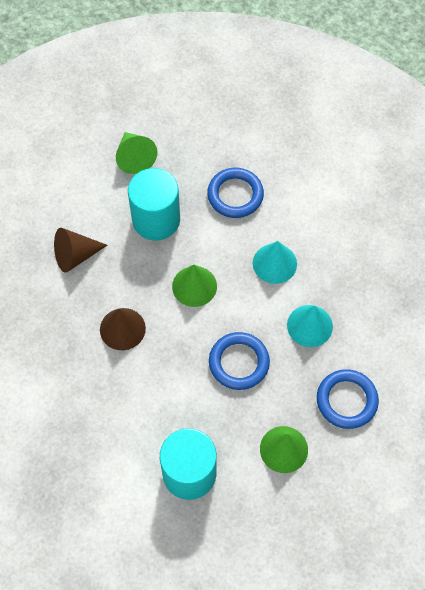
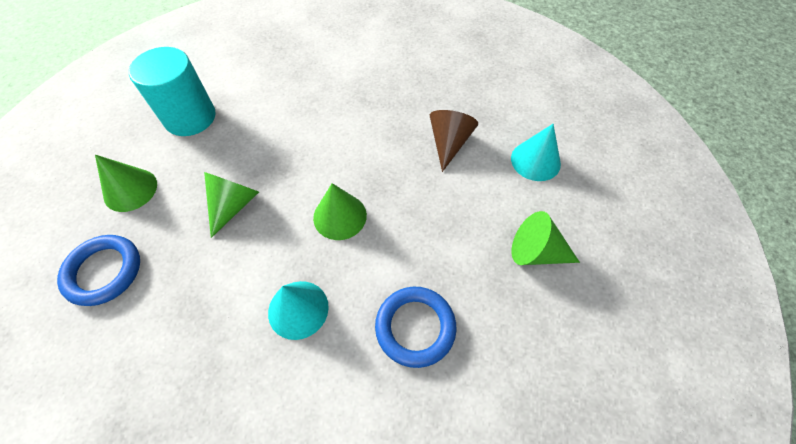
camera: 125 degrees right, 5 degrees down
brown cone [100,308,146,350] -> none
turquoise cylinder [128,168,180,240] -> none
blue ring [209,332,270,390] -> green cone [204,172,259,238]
turquoise cone [287,305,333,347] -> turquoise cone moved to [511,124,561,181]

